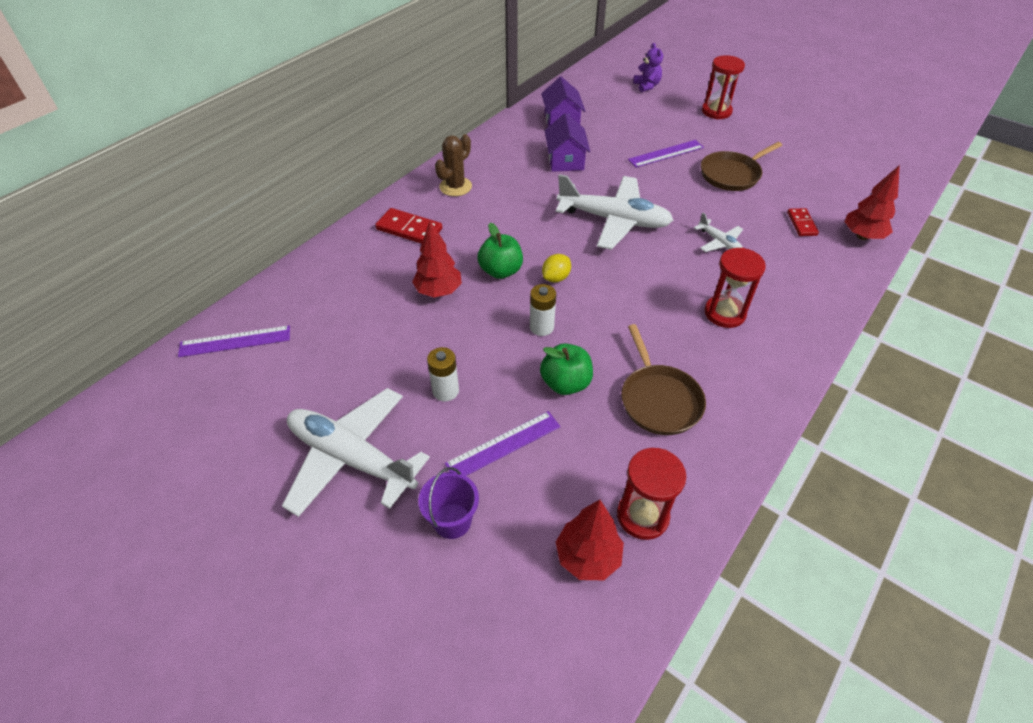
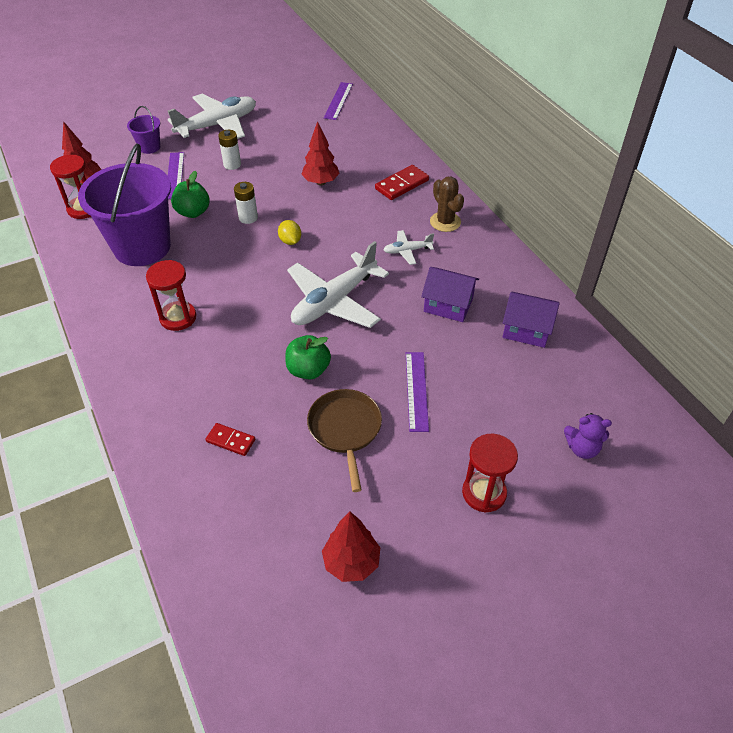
camera: 115 degrees right, 0 degrees up
green apple [477,223,523,279] -> green apple moved to [285,335,331,380]
brown pan [621,324,706,435] -> purple bucket [78,144,171,266]
white plane [694,212,743,252] -> white plane moved to [383,230,434,265]
red tree [844,165,900,240] -> red tree moved to [322,512,380,582]

